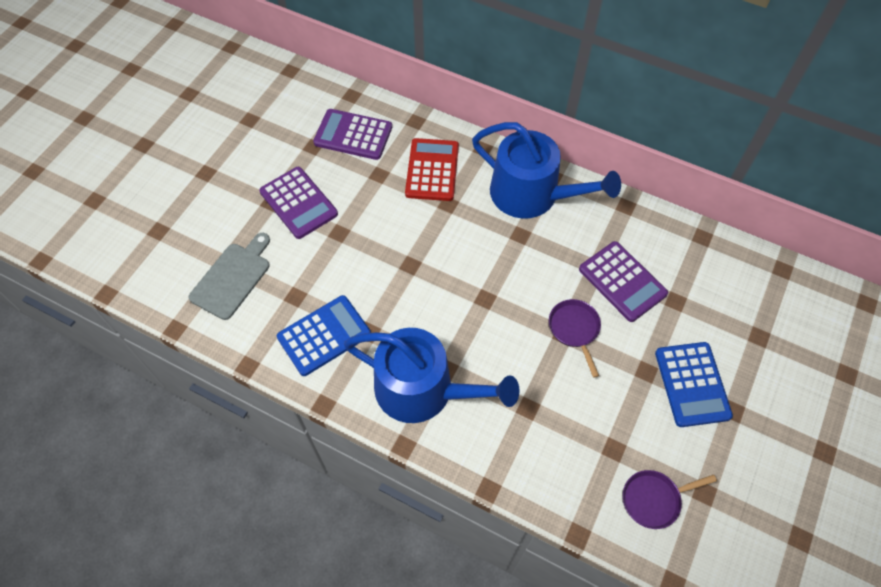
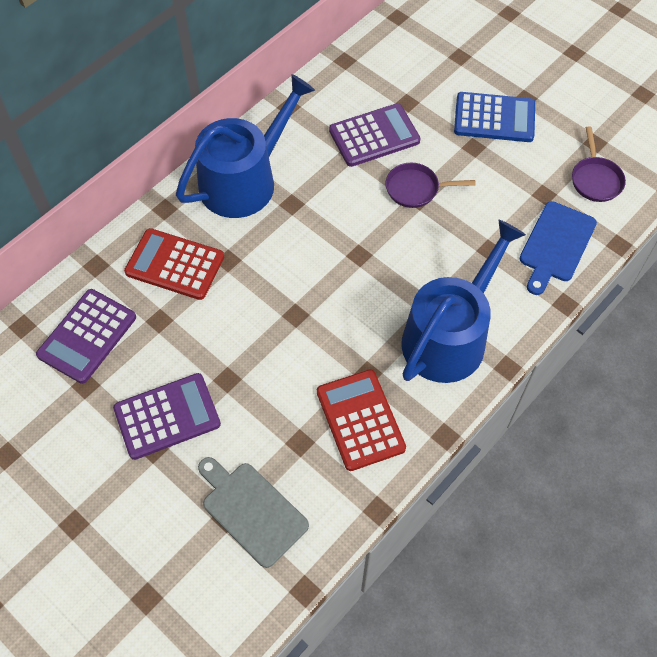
camera: 75 degrees left, 0 degrees up
blue calculator [277,295,371,376] -> red calculator [317,370,406,471]
none -> blue cutting board [519,201,597,295]

